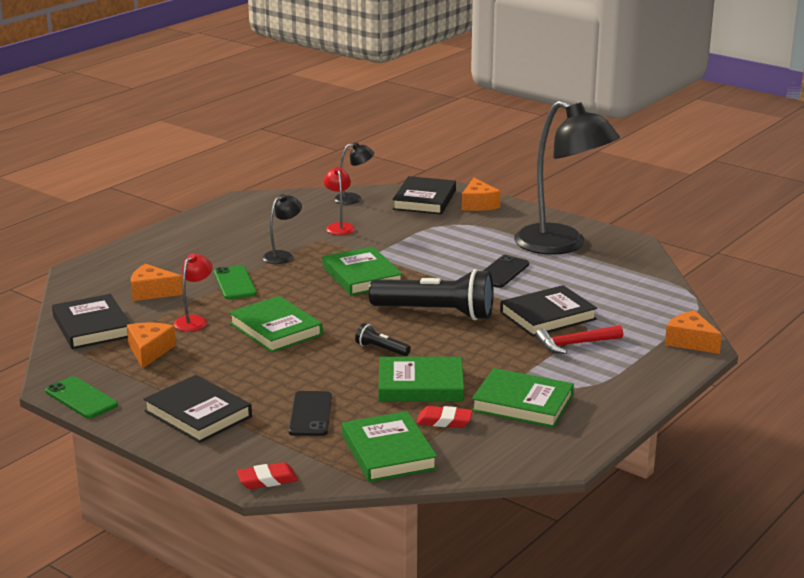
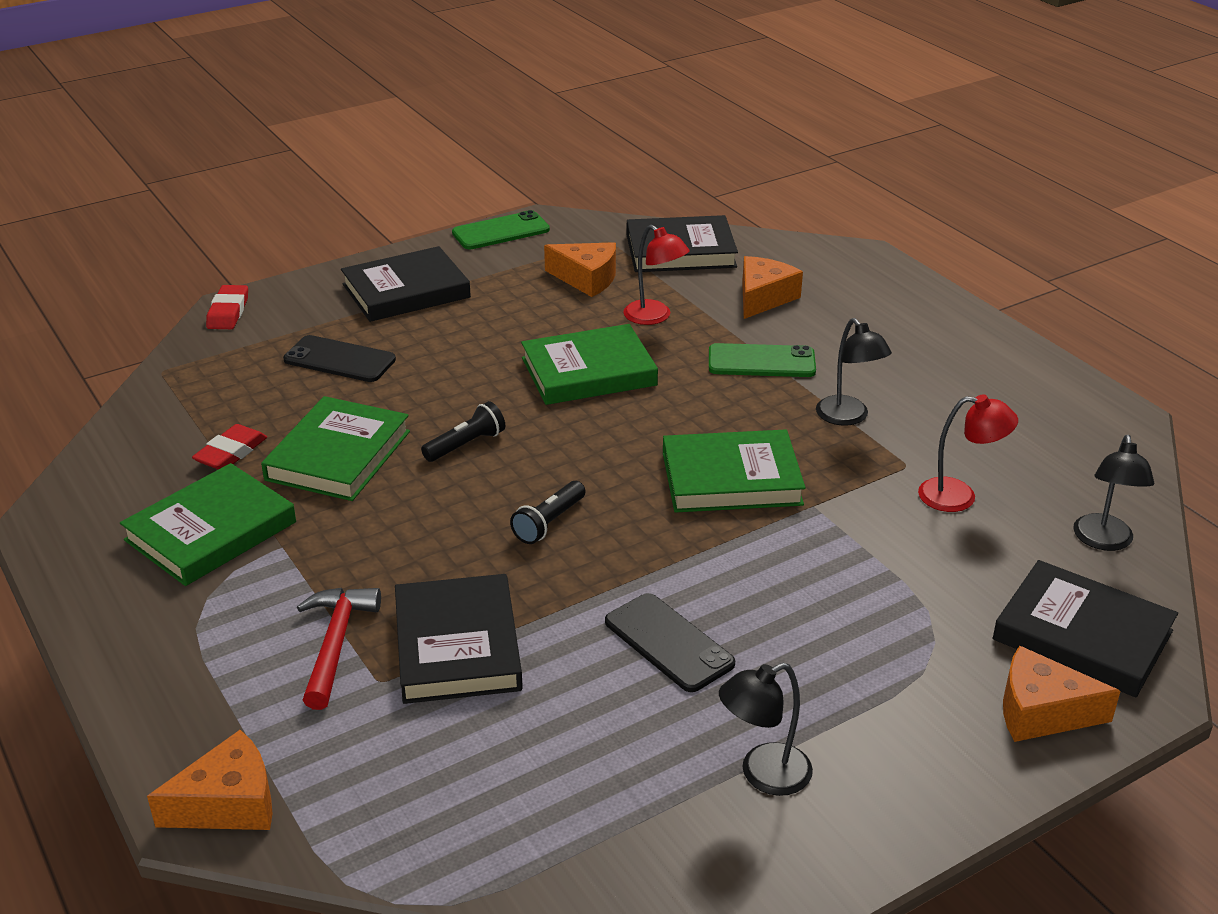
camera: 110 degrees right, 10 degrees up
green book [342,411,437,482] -> none
black flashlight [369,269,494,320] -> black flashlight [510,481,586,544], size x0.44
black lamp [514,100,620,255] -> black lamp [719,663,813,796], size x0.42

